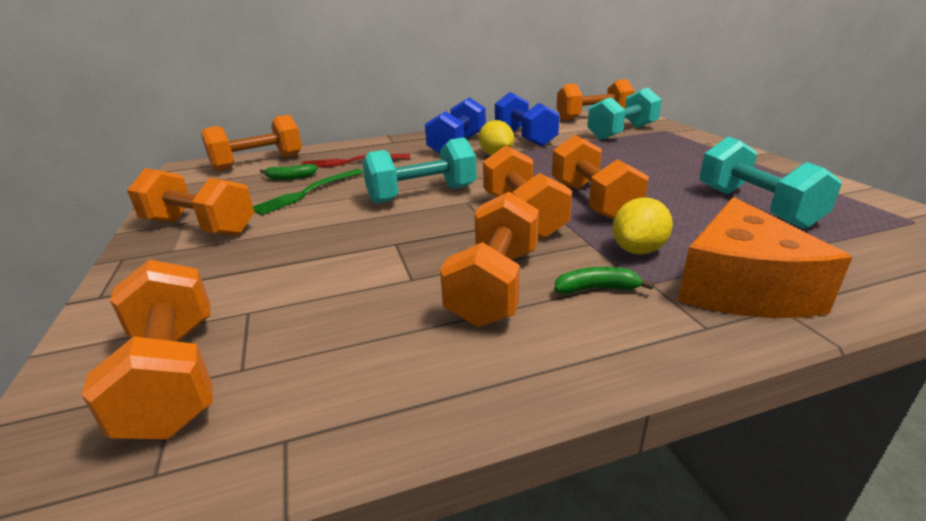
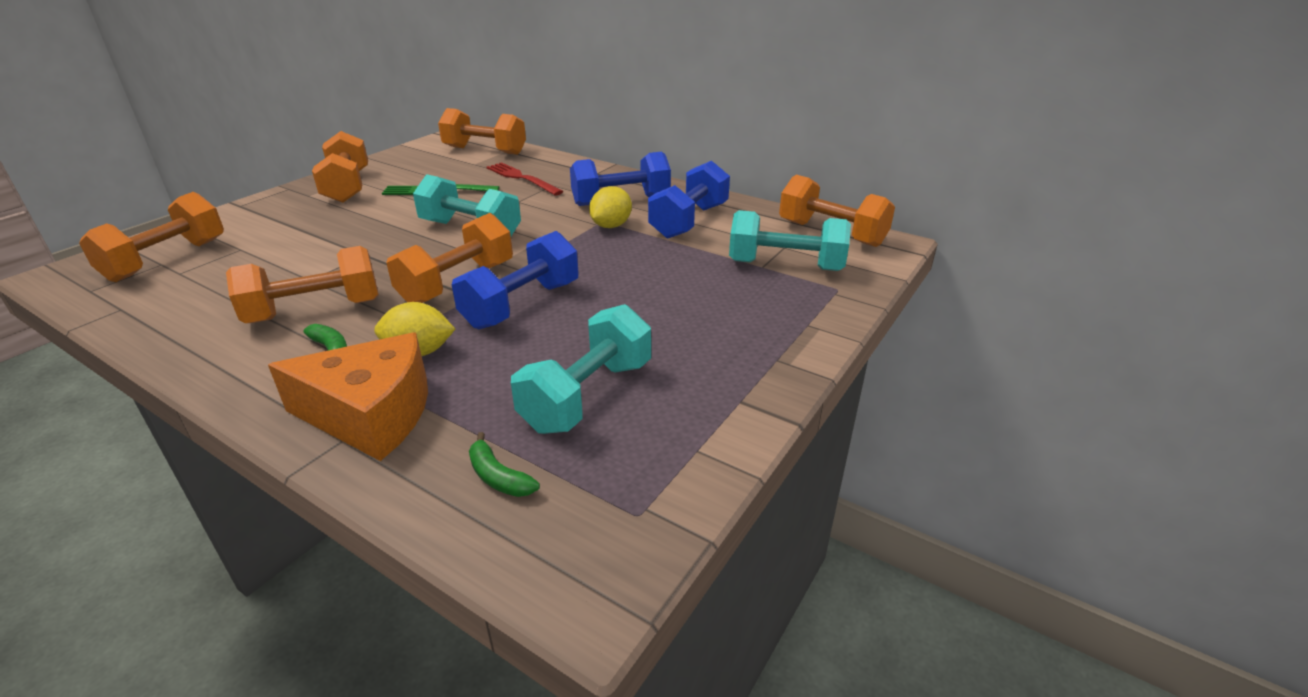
camera: 50 degrees right, 5 degrees up
green banana [260,164,318,180] -> green banana moved to [469,432,540,497]
orange dumbbell [552,135,649,220] -> blue dumbbell [452,231,579,329]
orange cheese [677,197,852,318] -> orange cheese turned 150 degrees counterclockwise [268,332,428,461]

